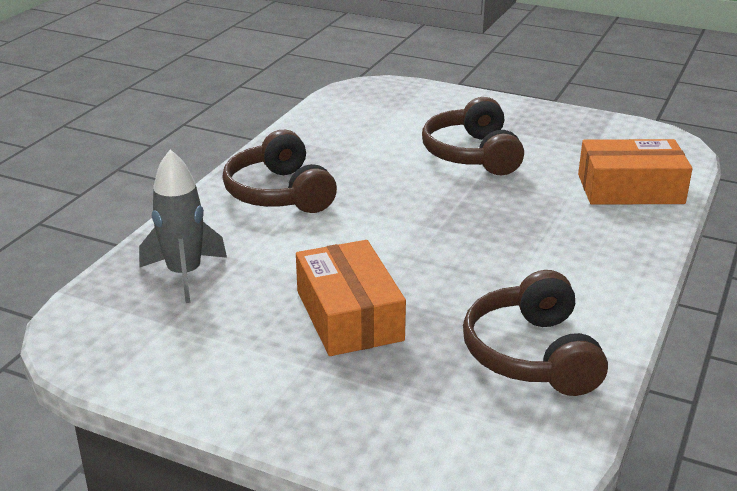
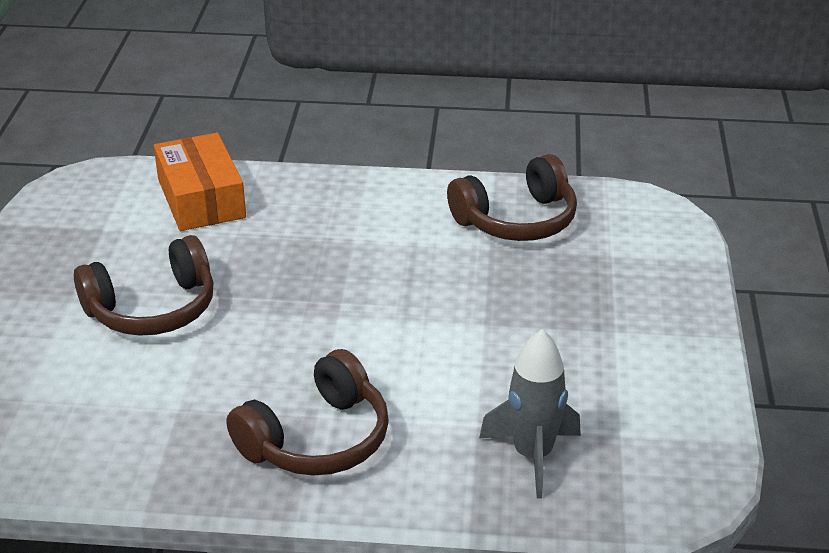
camera: 110 degrees left, 5 degrees up
orange box [296,240,406,356] -> none

